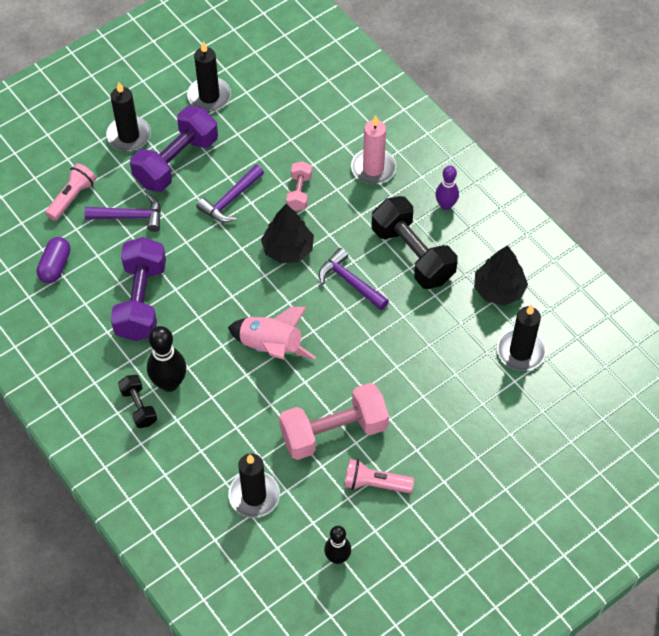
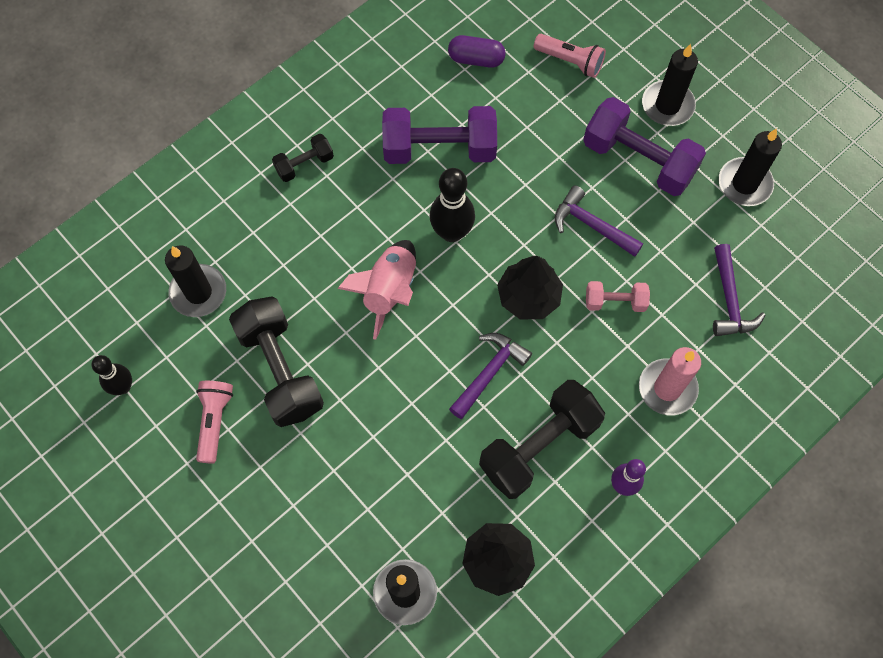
camera: 85 degrees right, 10 degrees up
purple hammer [84,194,161,232] -> purple hammer moved to [713,244,765,336]
black bowling pin [147,326,186,392] -> black bowling pin moved to [429,168,475,242]
pink dumbbell [279,383,389,460] -> black dumbbell [229,296,324,427]

